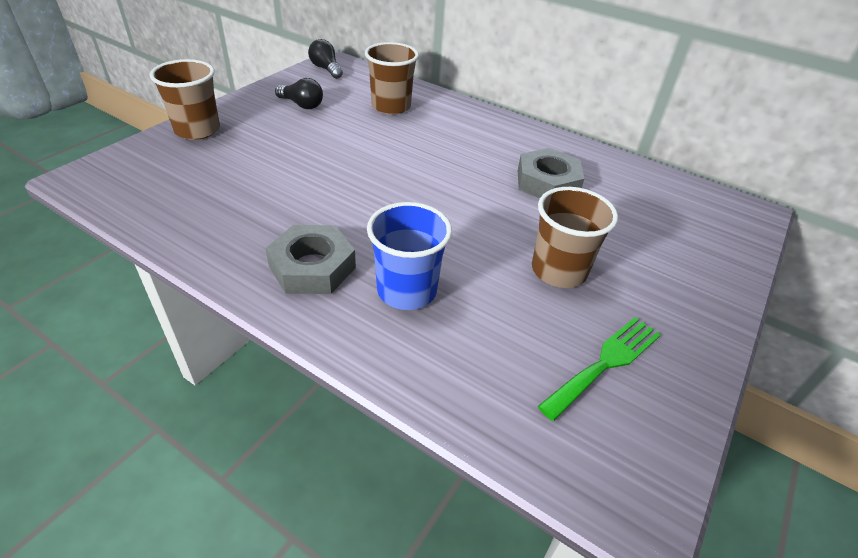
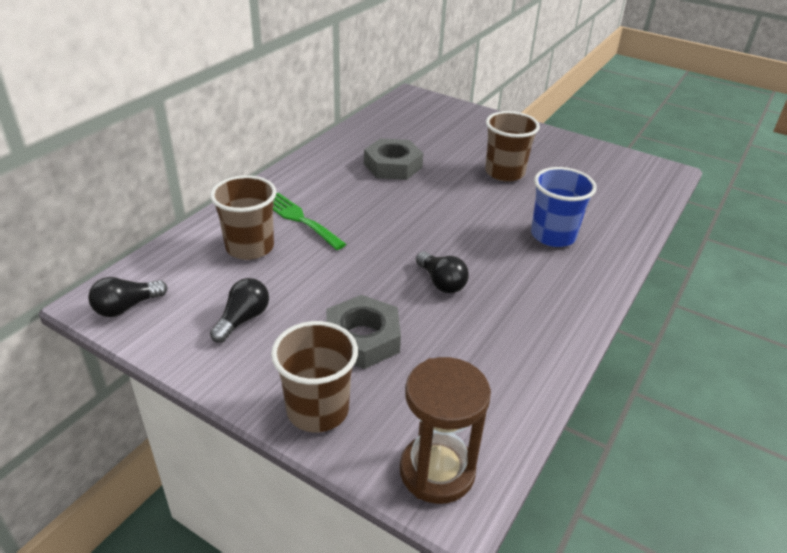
camera: 90 degrees left, 5 degrees down
grey nut [265,225,356,294] -> grey nut moved to [327,295,401,369]
green fork [538,317,661,421] -> green fork moved to [273,193,346,250]
none -> brown hourglass [400,357,491,504]
none -> black light bulb [416,251,469,293]

